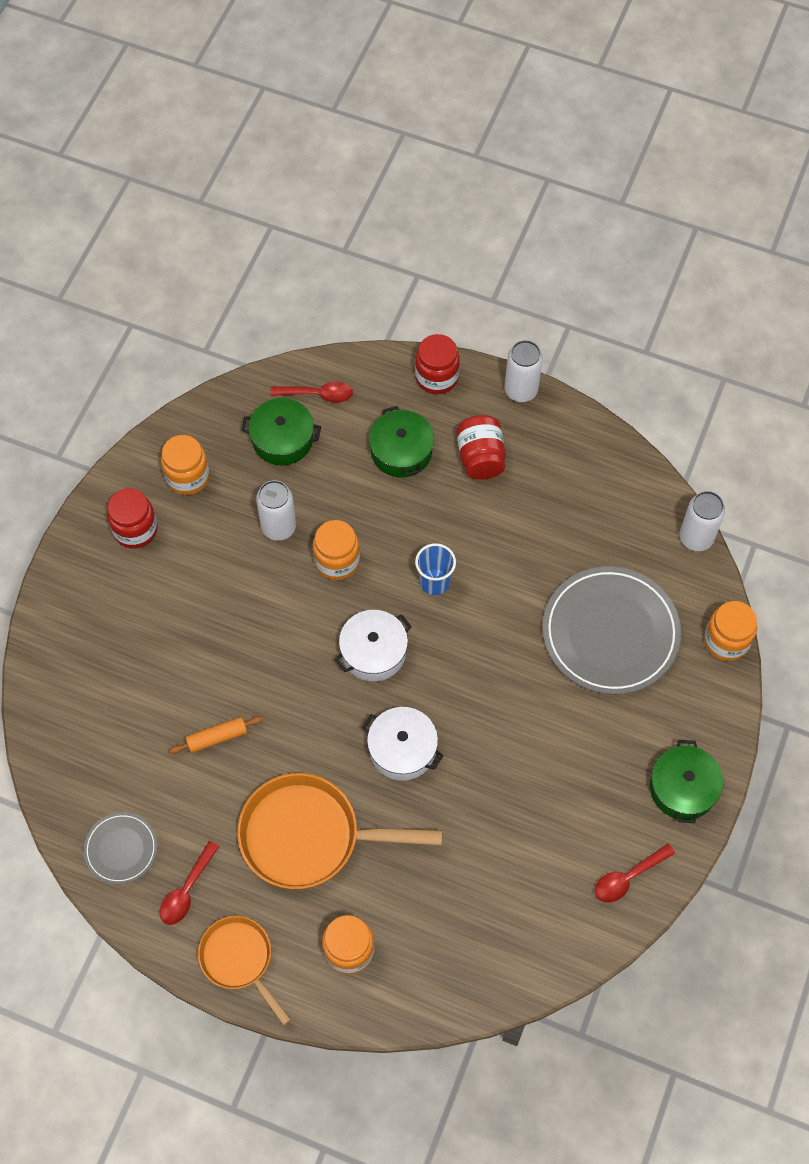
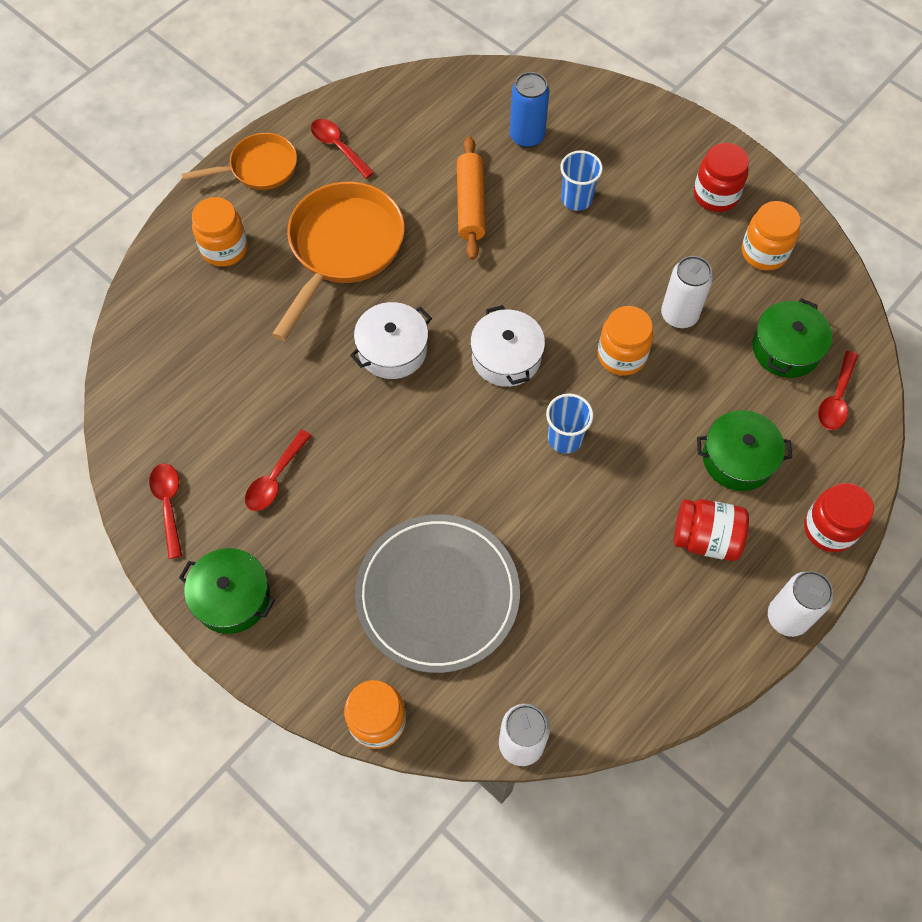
camera: 110 degrees right, 0 degrees up
grey plate [83,812,158,884] -> none
orange rolling pin [169,716,263,754] -> orange rolling pin [457,136,486,260], size x1.52
none -> red spoon [245,430,312,511]
none -> blue can [510,72,549,148]
none -> blue cup [560,151,603,211]

